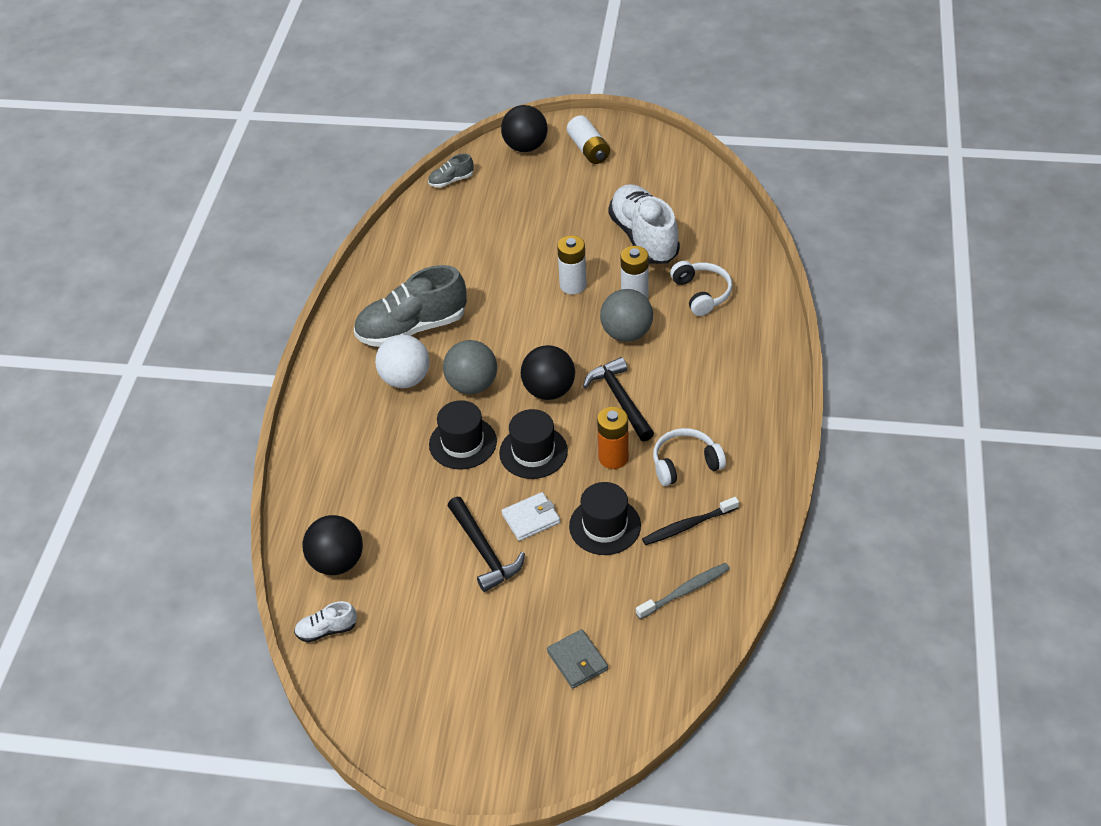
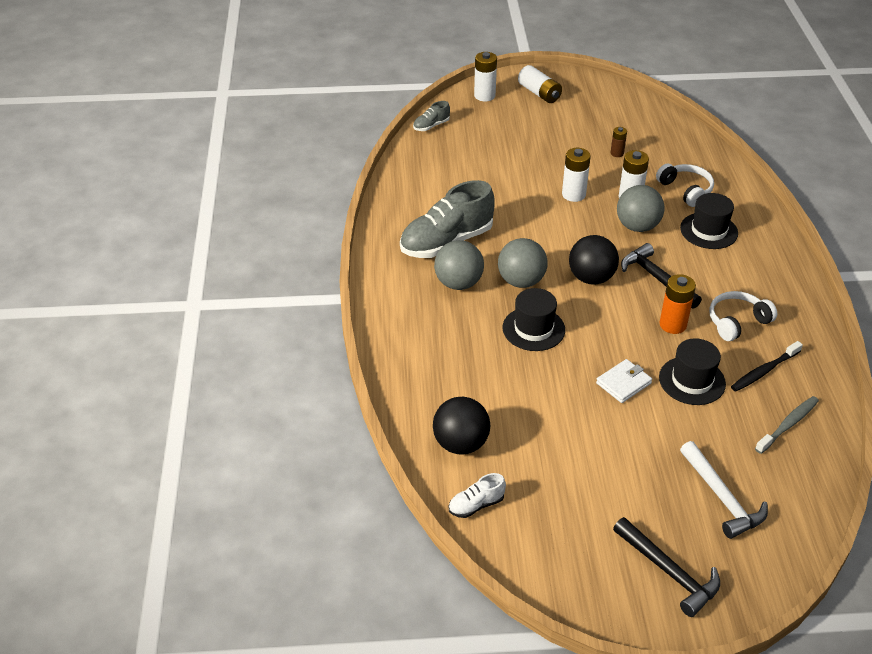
camera: 15 degrees left, 5 degrees down
white ball [375,335,430,388] -> grey ball [434,240,484,290]
black hammer [447,497,525,592] -> black hammer moved to [613,517,720,617]
black hat [499,409,568,479] -> black hat moved to [680,193,738,249]
black ball [501,105,548,152] -> white battery [474,52,497,101]
grey wallet [547,629,608,689] -> white hammer [680,441,768,539]
white shoe [608,184,680,264] -> brown battery [610,127,627,157]

